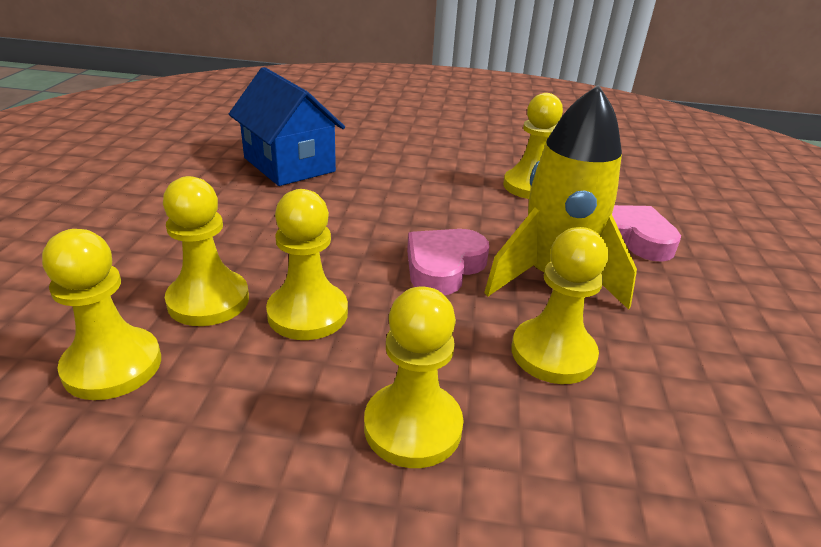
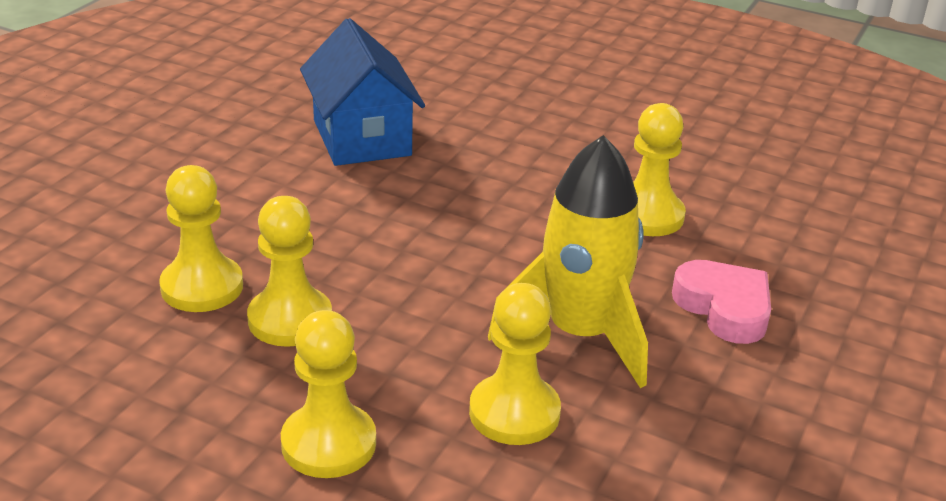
camera: 20 degrees right, 0 degrees up
yellow pawn [42,229,161,400] -> none
pink heart [407,229,489,295] -> none

